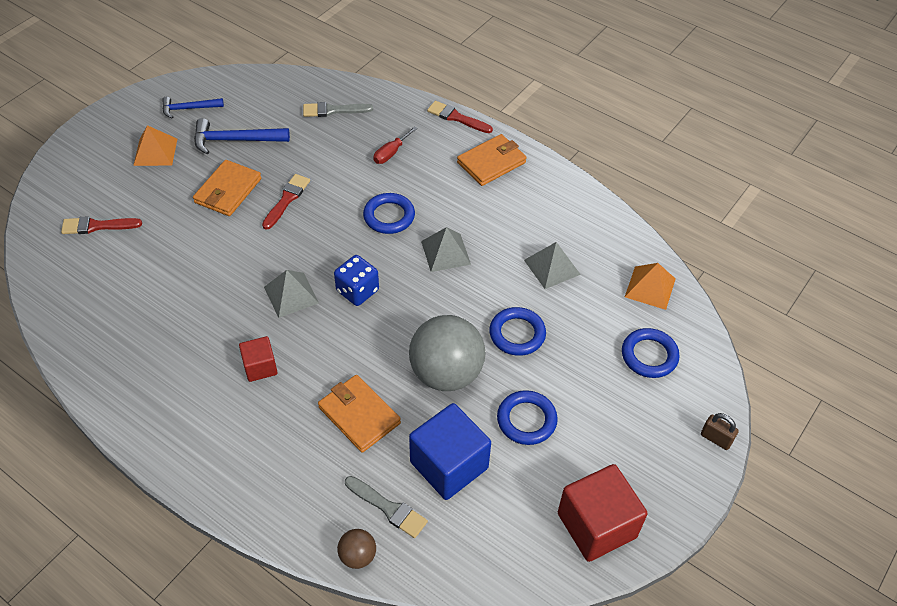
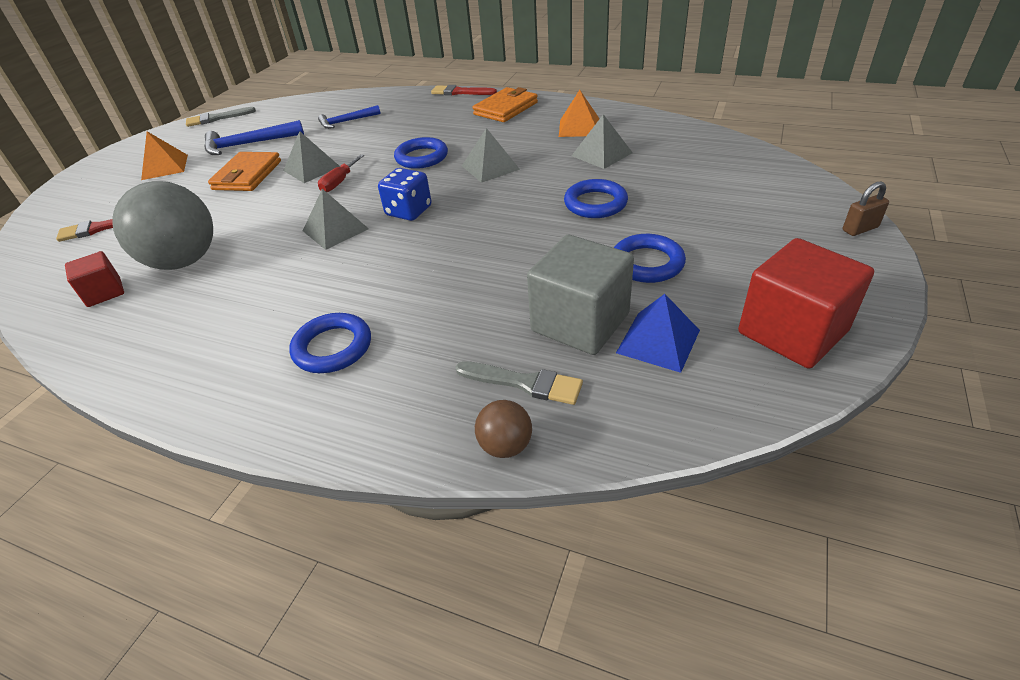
camera: 10 degrees left, 10 degrees down
blue hammer [162,97,224,118] -> blue hammer moved to [318,105,381,129]
red cube [239,336,278,382] -> red cube moved to [65,251,124,307]
red brush [262,174,310,230] -> grey pyramid [283,131,340,183]
grey brush [303,102,373,117] -> grey brush moved to [186,107,256,127]
orange wallet [318,375,401,453] -> none
red screwdriver [373,126,417,164] -> red screwdriver moved to [318,154,364,192]
grey ball [409,315,486,391] -> grey ball moved to [112,181,213,270]
blue cube [409,403,491,500] -> grey cube [527,235,634,355]
blue ring [622,328,680,378] -> blue ring moved to [289,313,371,373]
orange pyramid [625,263,675,310] -> orange pyramid moved to [559,90,599,137]
brown padlock [701,413,739,450] -> brown padlock turned 45 degrees counterclockwise [843,181,889,236]
none -> blue pyramid [616,294,700,373]

